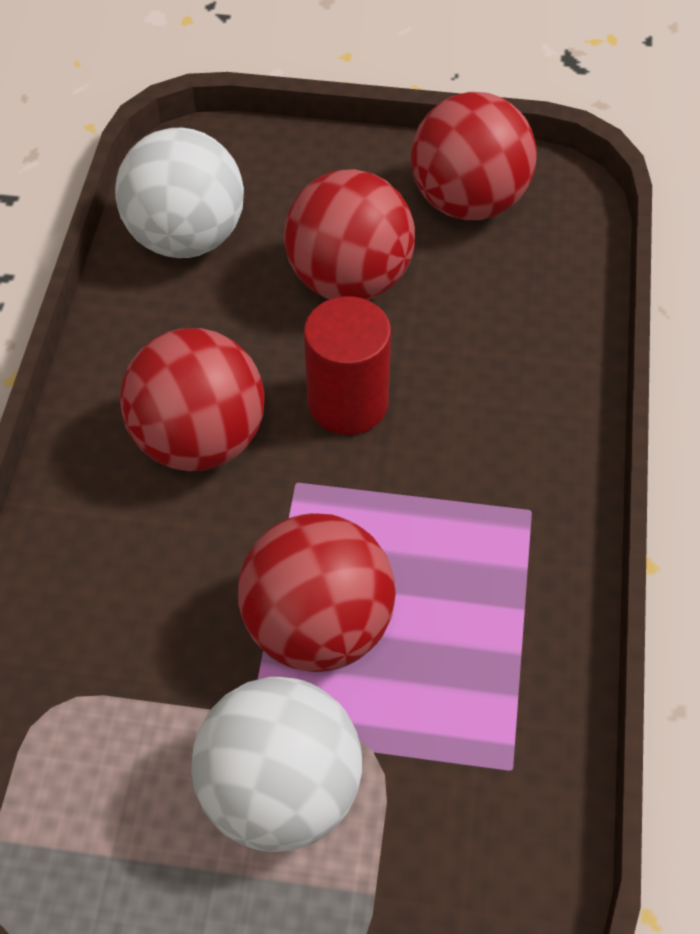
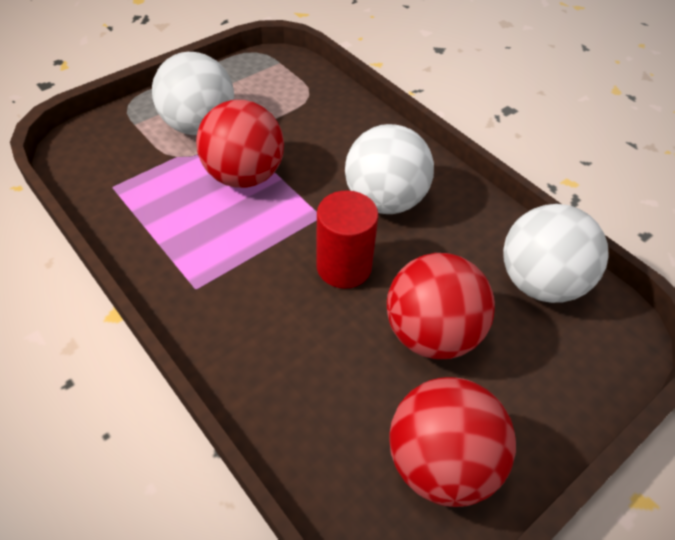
camera: 130 degrees right, 5 degrees down
red ball [120,328,265,471] -> white ball [345,124,434,214]

